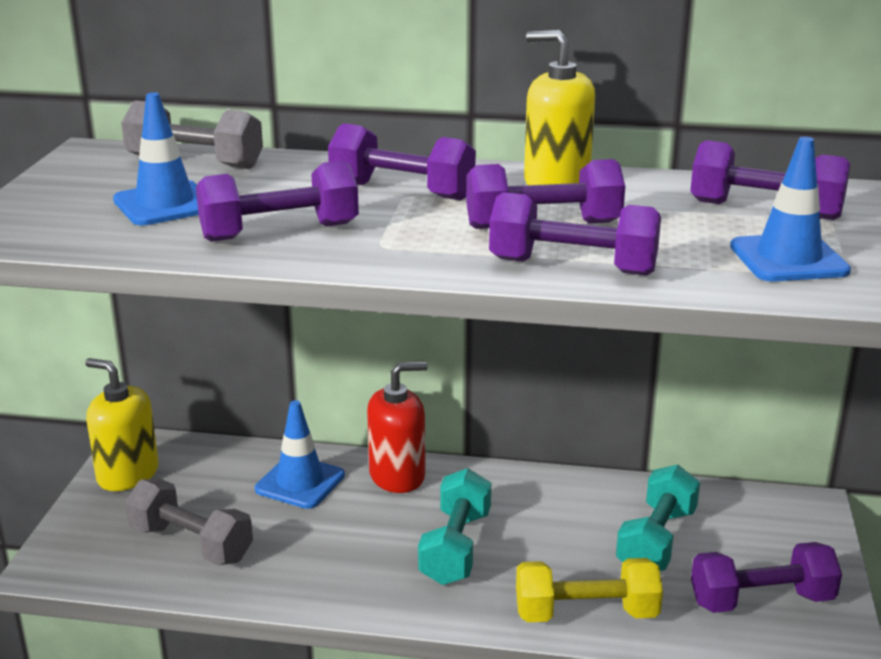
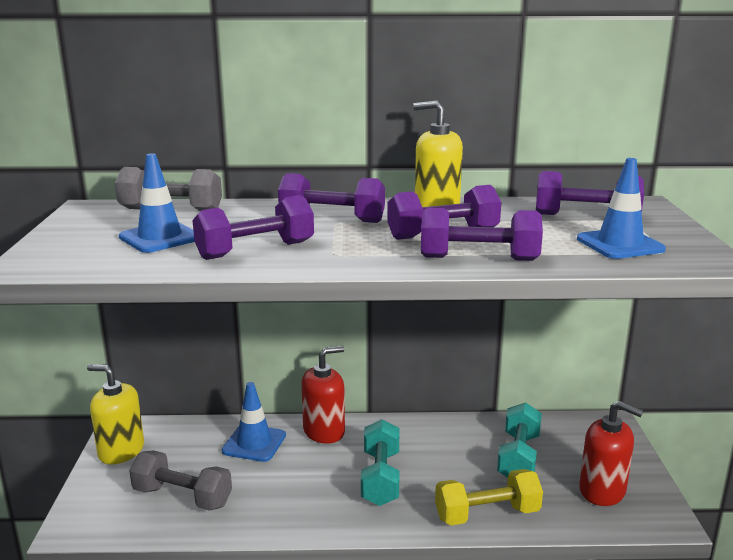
camera: 10 degrees left, 5 degrees down
purple dumbbell [691,542,842,613] -> red soap dispenser [579,401,643,506]

